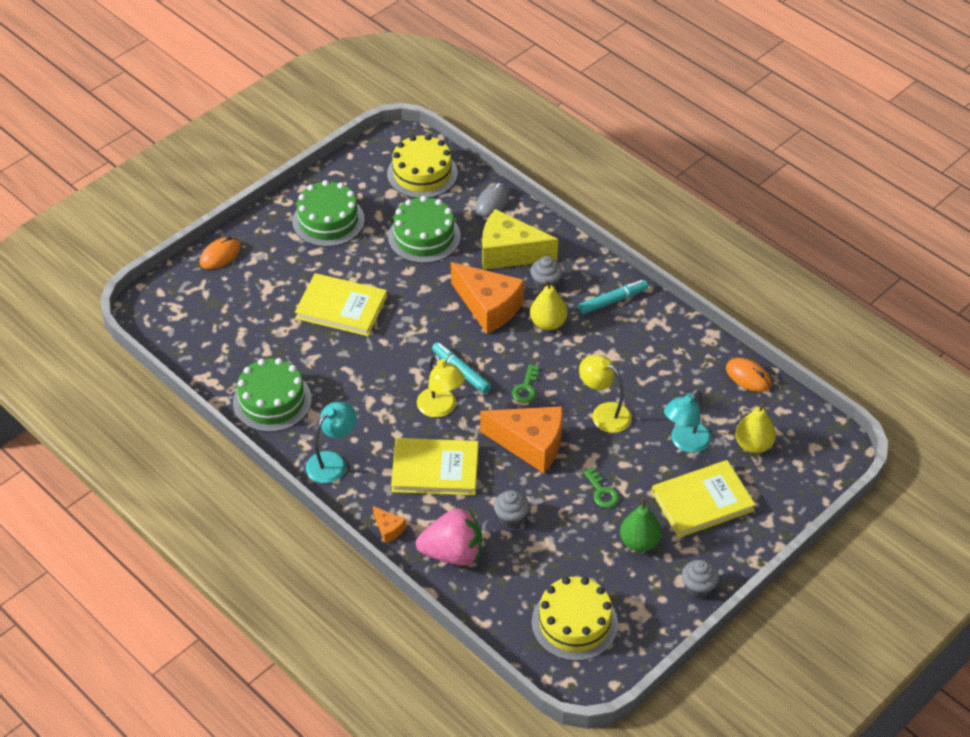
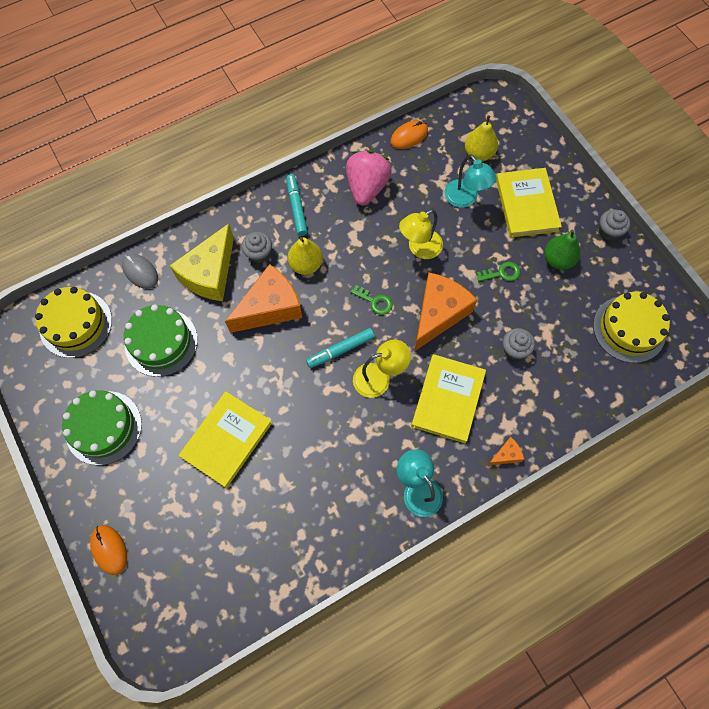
camera: 75 degrees left, 20 degrees up
green cake [233,358,312,432] -> none
pink strawberry [416,508,482,566] -> pink strawberry moved to [346,151,392,205]

